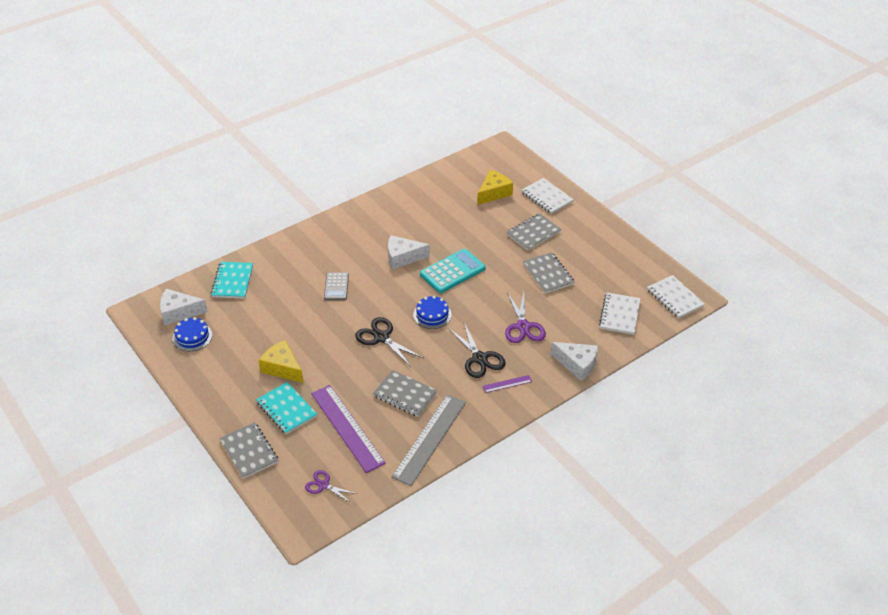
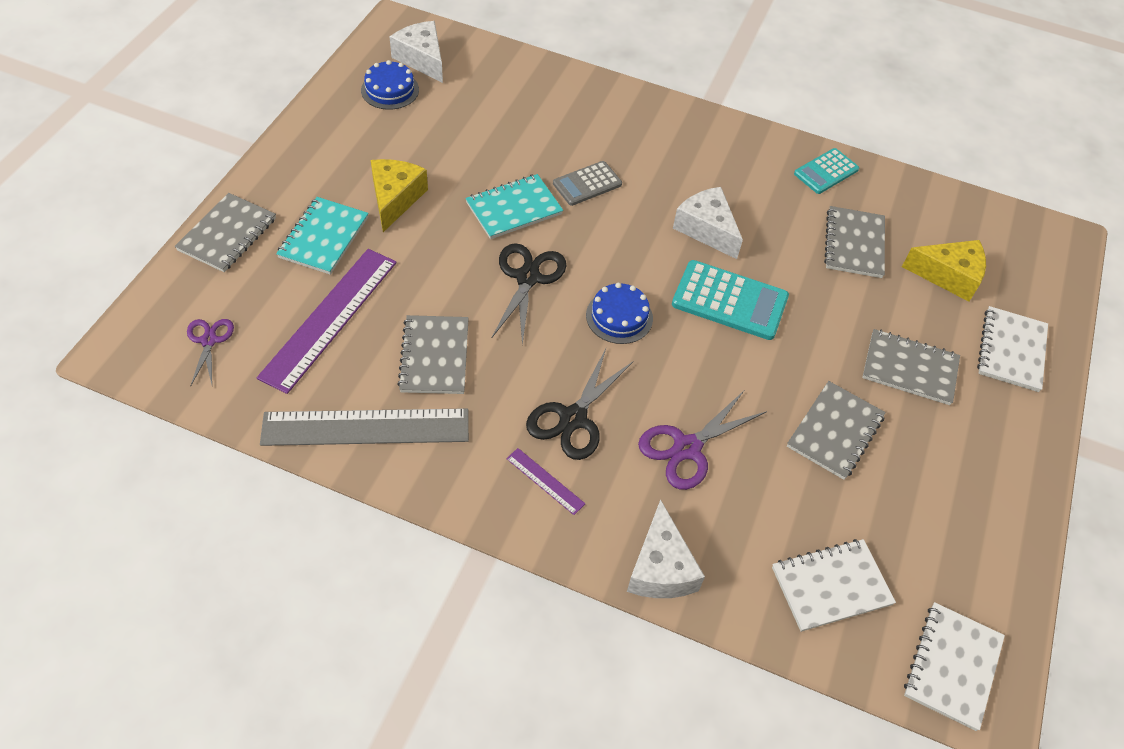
camera: 55 degrees right, 10 degrees up
turquoise notebook [211,262,253,299] -> turquoise notebook moved to [466,174,563,239]
none -> turquoise calculator [794,148,859,194]
none -> grey notebook [824,206,885,278]

